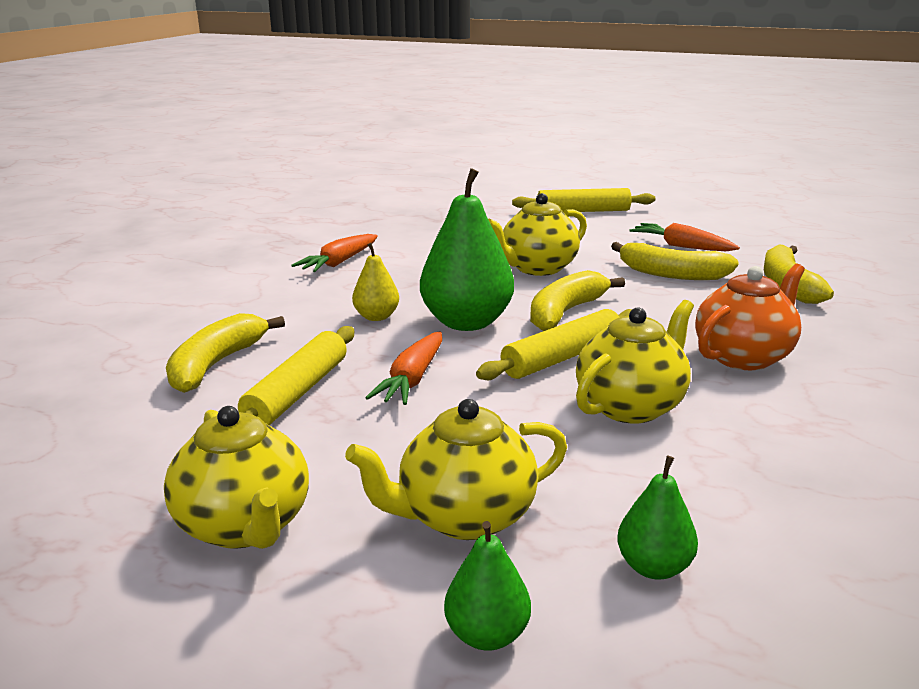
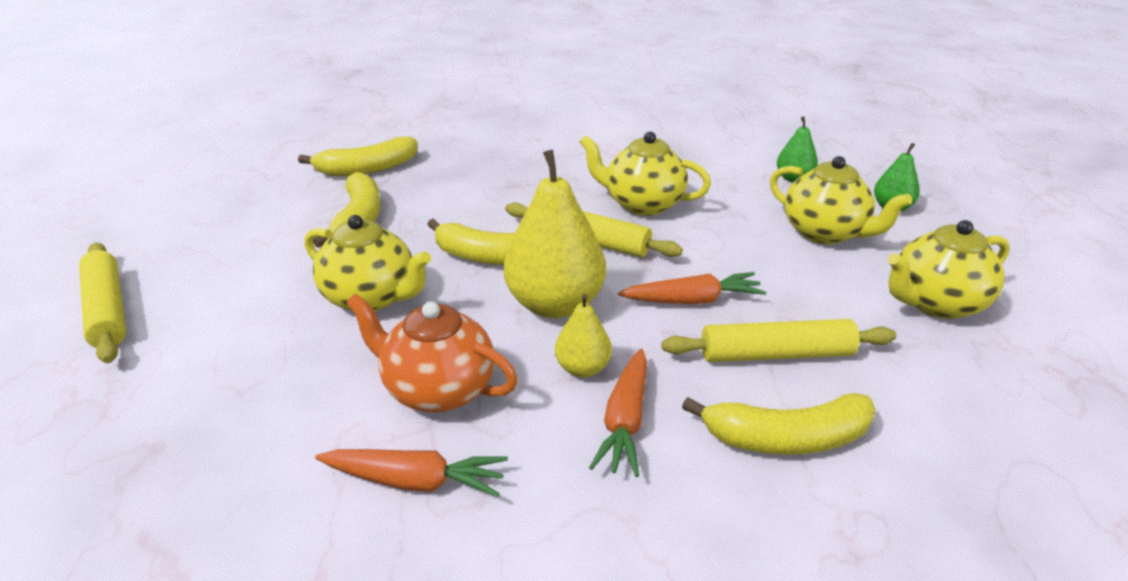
camera: 115 degrees left, 10 degrees up
yellow teapot [164,406,309,549] -> yellow teapot turned 150 degrees counterclockwise [888,220,1010,319]
green pear [420,168,514,331] -> yellow pear [504,150,606,318]
orange carrot [630,223,740,251] -> orange carrot moved to [589,349,647,477]
orange teapot [695,264,805,370] -> orange teapot moved to [346,294,518,413]

